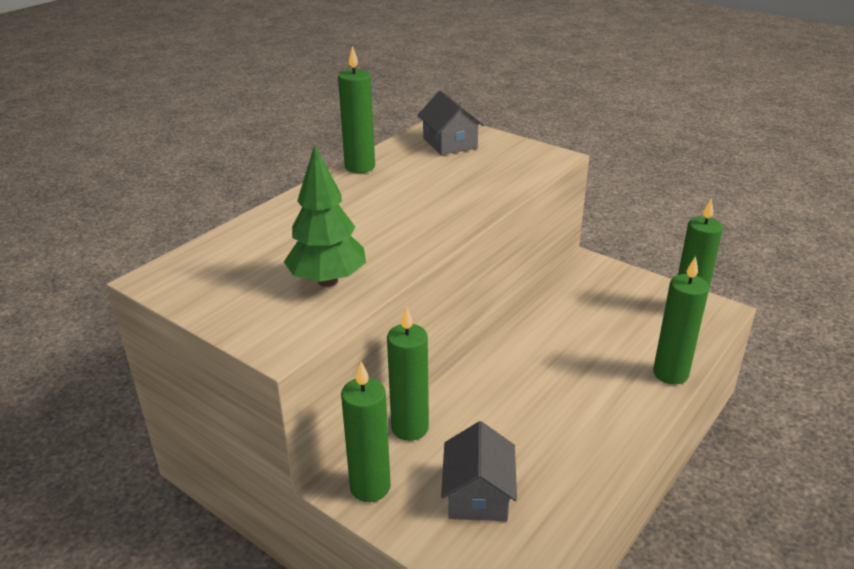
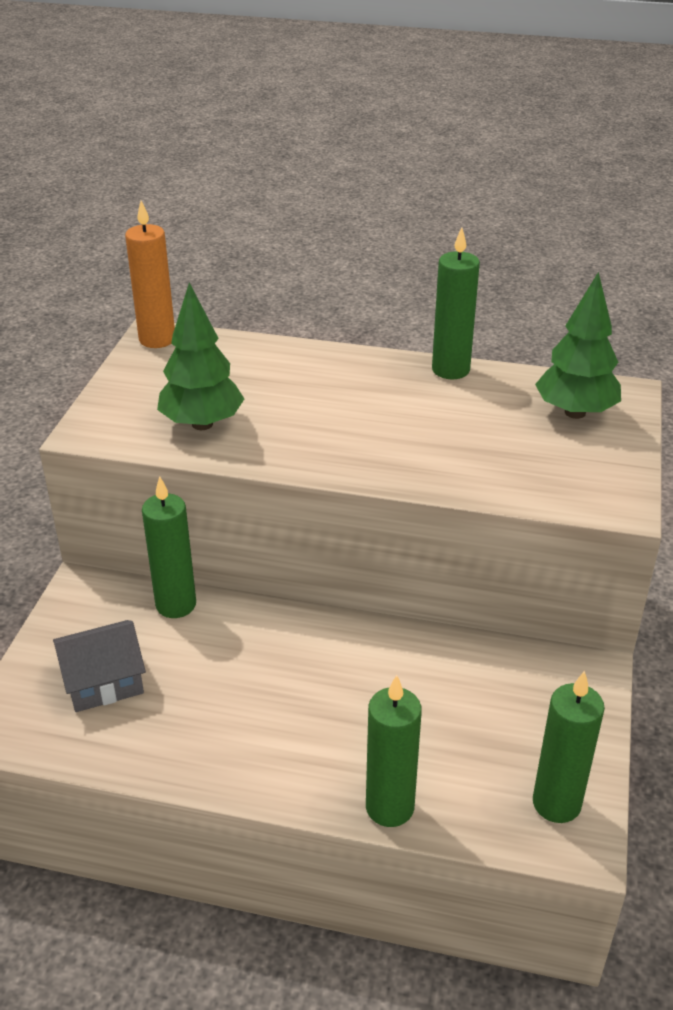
camera: 65 degrees right, 5 degrees up
green candle [341,362,391,502] -> none
grey house [417,90,484,155] -> green tree [535,272,621,419]
none -> orange candle [125,201,175,348]

